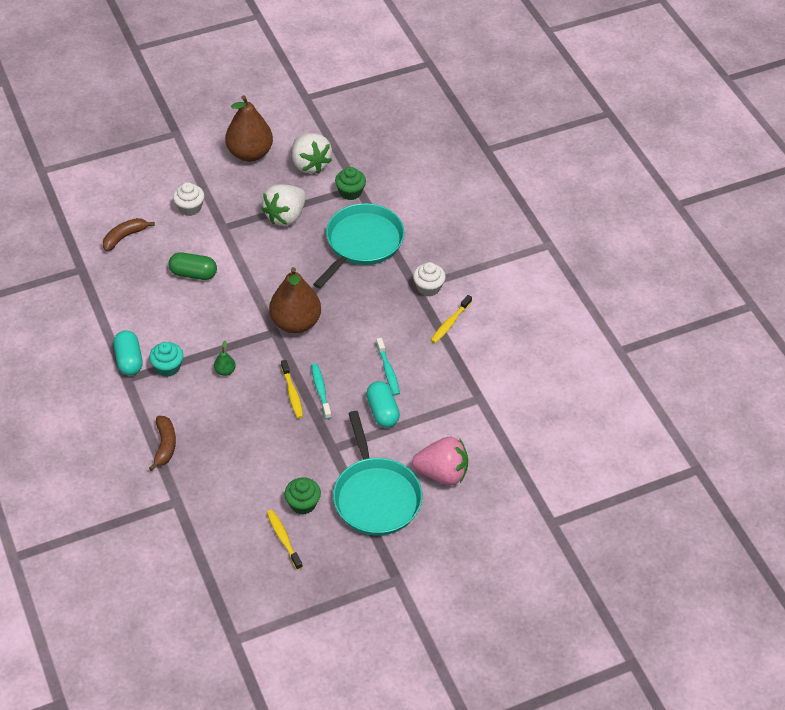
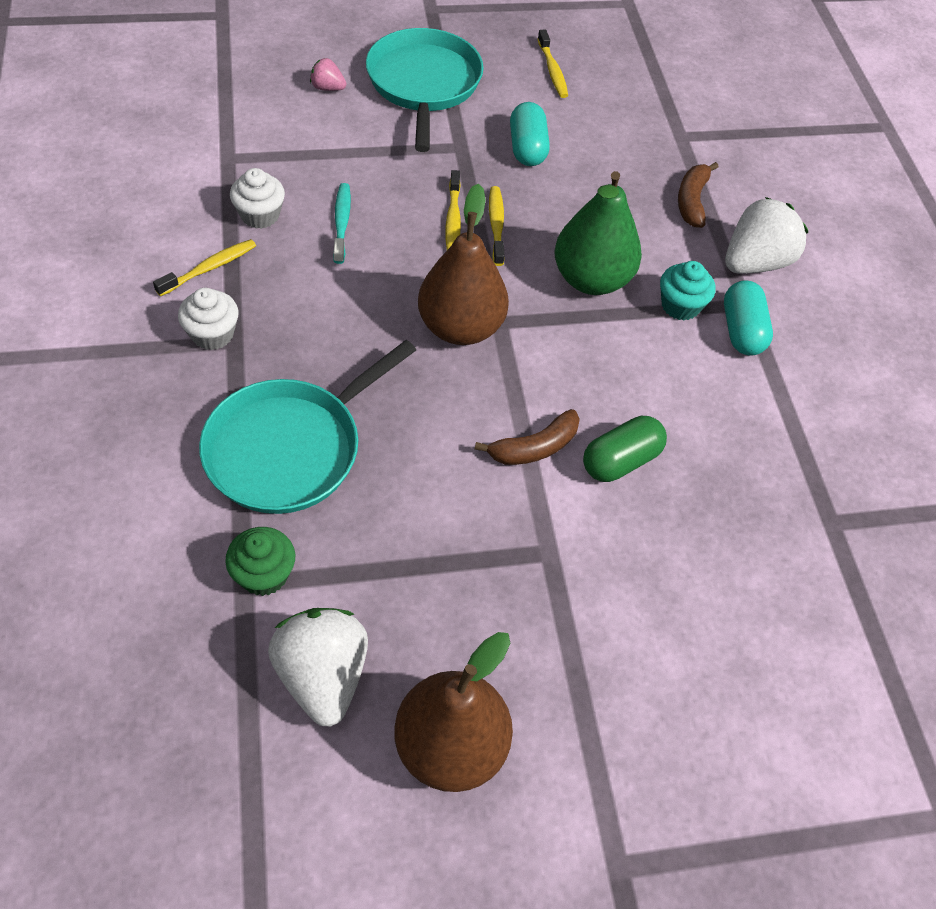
camera: 170 degrees left, 5 degrees up
brown banana [103,218,155,252] -> brown banana moved to [475,409,580,465]
green capsule [169,252,217,280] -> green capsule turned 60 degrees counterclockwise [583,416,667,482]
white cupcake [173,182,204,216] -> white cupcake moved to [230,168,285,229]
green pear [214,340,236,376] -> green pear [554,171,642,295], size x2.44
white strawberry [261,184,306,226] -> white strawberry moved to [725,197,808,274]
green cupcake [285,477,321,515] -> none
turquoise toothbrush [311,363,332,419] -> yellow toothbrush [445,170,461,250]
turquoise capsule [366,381,400,428] -> turquoise capsule moved to [510,102,550,166]
pink strawberry [412,437,468,485] -> pink strawberry [310,58,346,91], size x0.48

